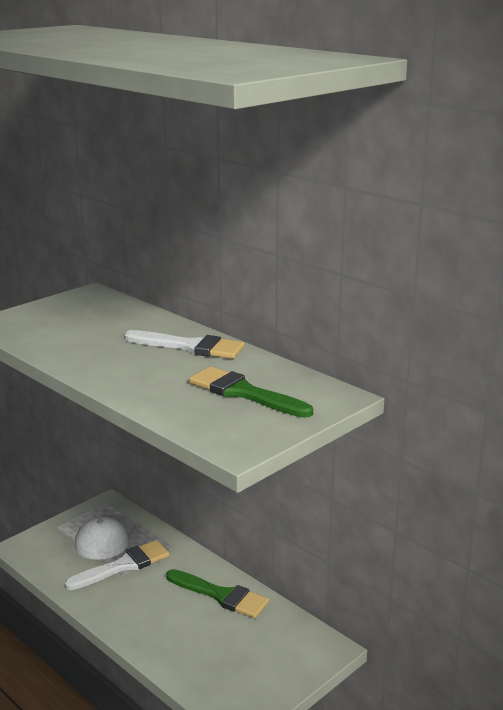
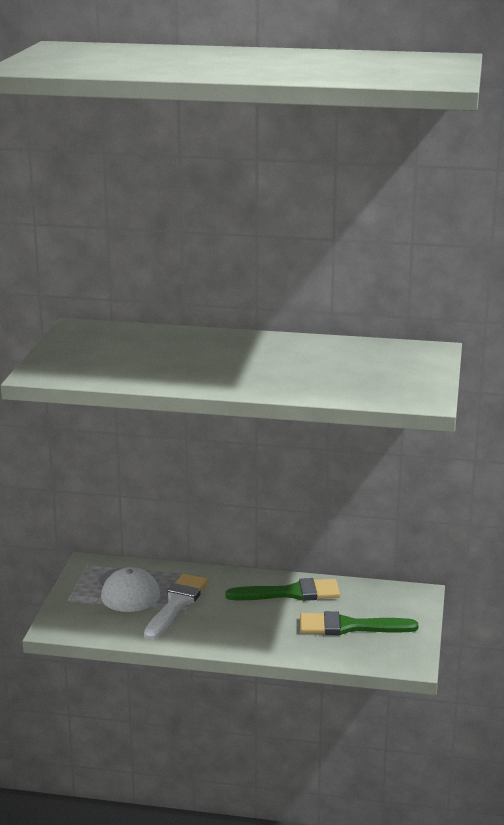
camera: 35 degrees left, 0 degrees up
white brush [124,330,245,359] -> none
green brush [189,366,313,418] -> green brush moved to [300,611,418,635]

